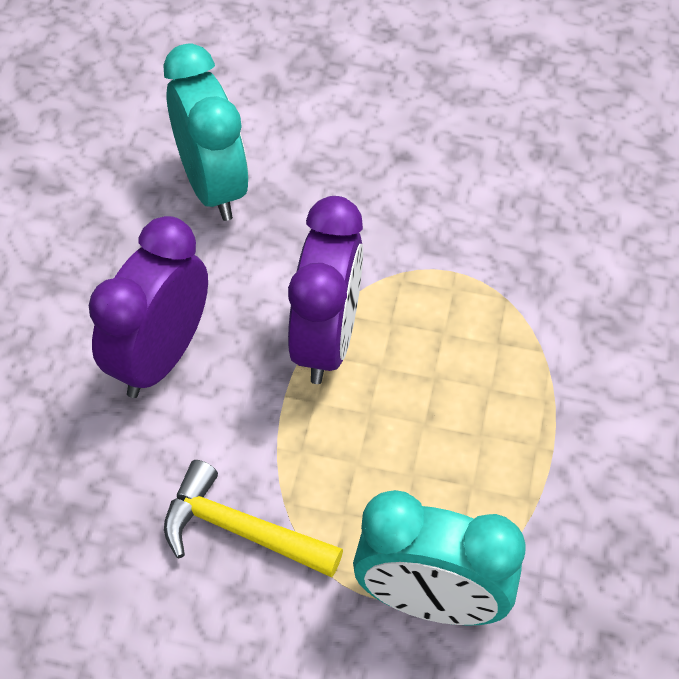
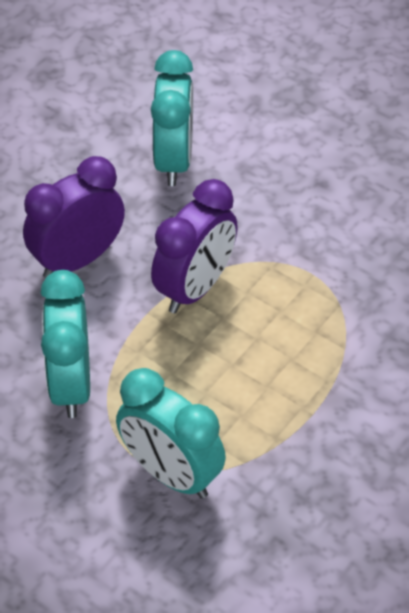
camera: 25 degrees right, 5 degrees down
yellow hammer [164,460,343,578] -> turquoise clock [41,270,90,418]

